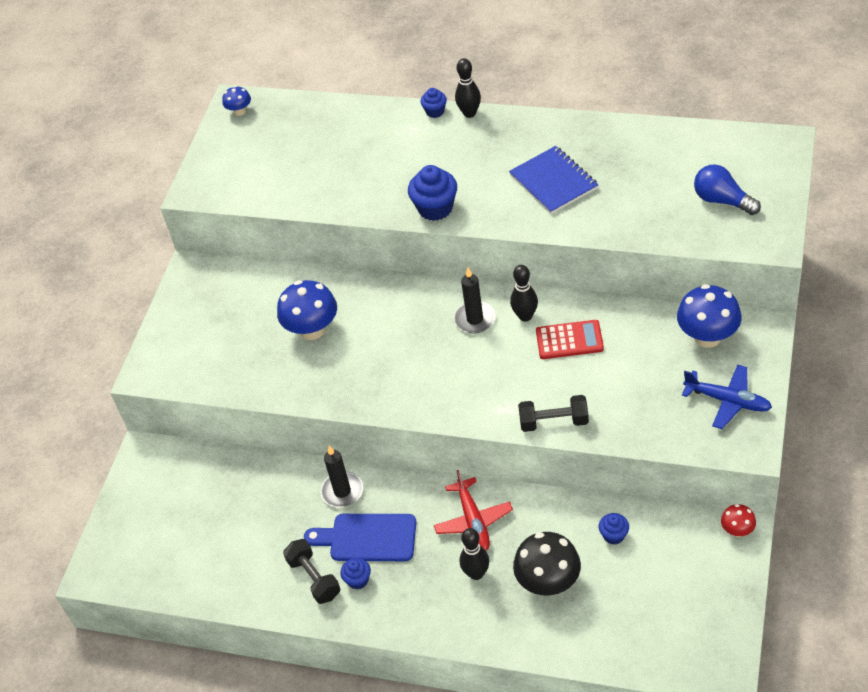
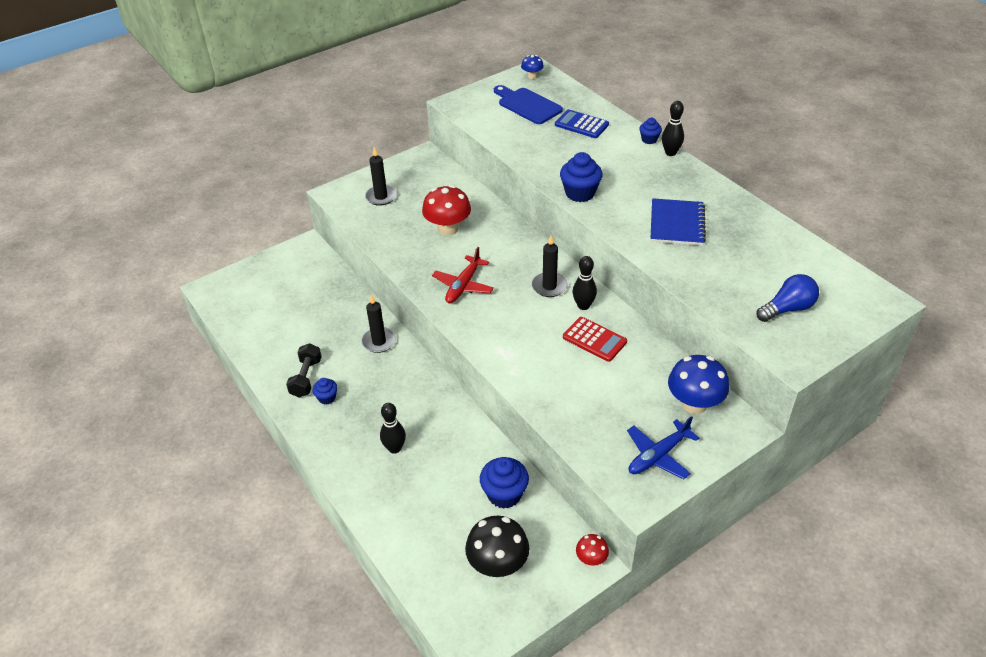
camera: 35 degrees right, 5 degrees down
blue mushroom [277,280,337,340] -> red mushroom [422,185,471,236]
blue cutting board [304,514,416,561] -> blue cutting board moved to [494,85,563,124]
red plane [434,470,513,551] -> red plane moved to [432,247,494,303]
black mushroom [513,532,581,595] -> black mushroom moved to [465,516,530,577]
black dumbbell [518,395,589,432] -> none
blue cupcake [599,513,629,545] -> blue cupcake [480,457,529,509], size x1.77
blue plane [682,364,772,429] -> blue plane turned 75 degrees clockwise [627,416,699,479]
blue light bulb [694,164,761,215] -> blue light bulb turned 75 degrees clockwise [757,274,819,322]
none -> black candle [365,147,397,206]
none -> blue calculator [555,109,609,138]

